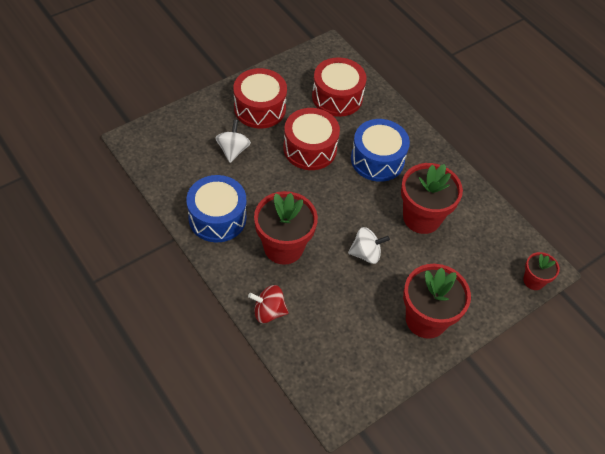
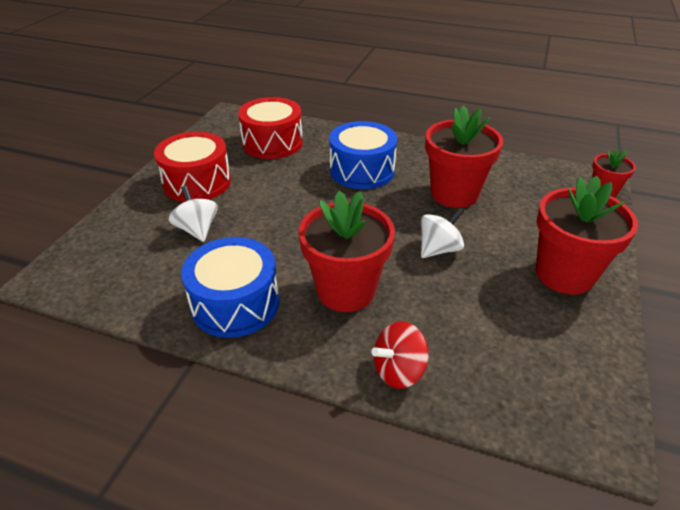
camera: 30 degrees left, 15 degrees down
red drum [283,108,340,170] -> none

